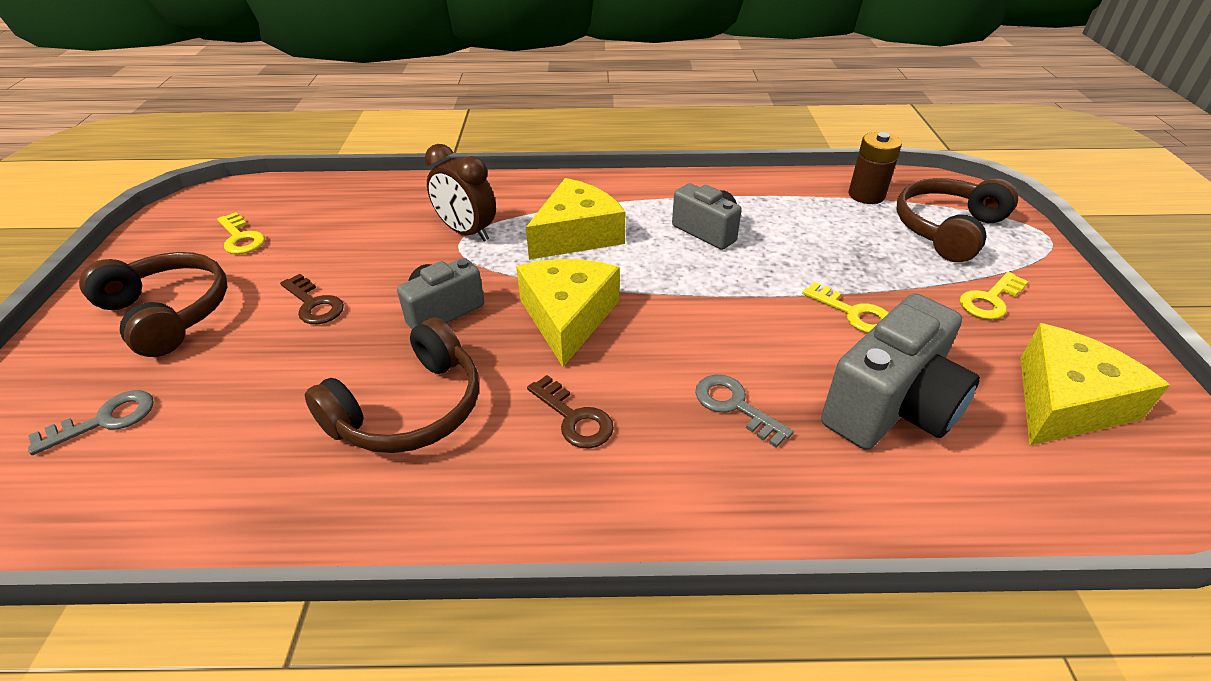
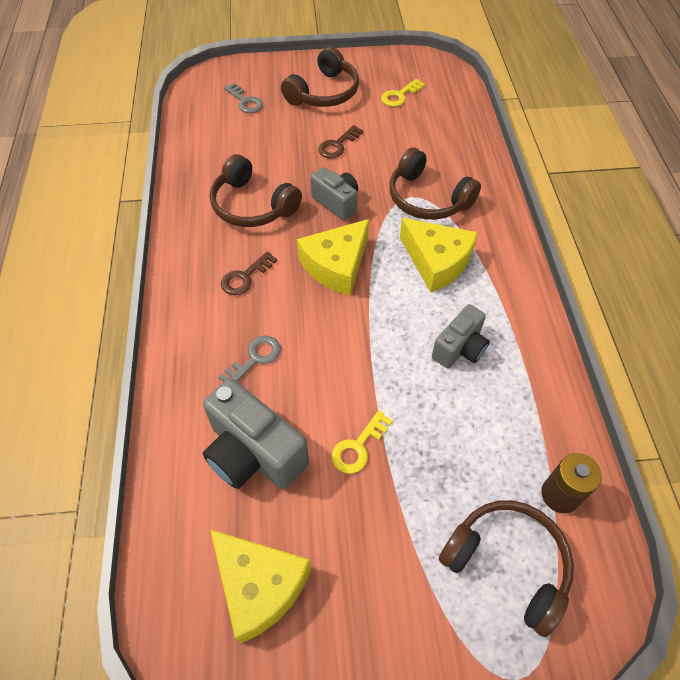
camera: 85 degrees right, 15 degrees up
brown clock [425,144,496,241] -> brown headphones [389,147,481,220]
yellow cheese [516,259,620,367] -> yellow cheese turned 135 degrees clockwise [297,219,369,296]
yellow key [960,272,1028,320] -> none

